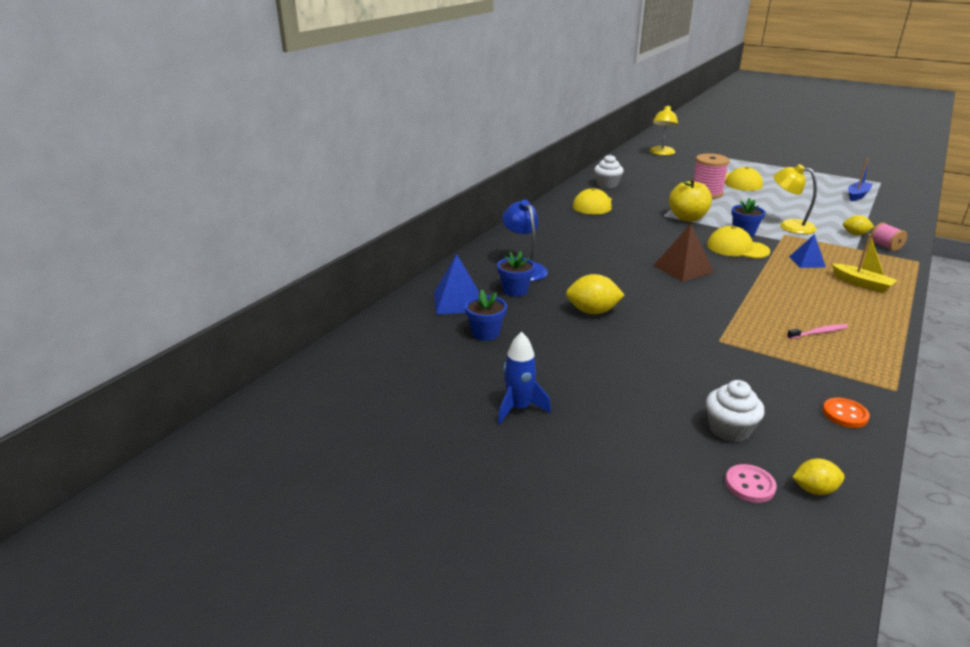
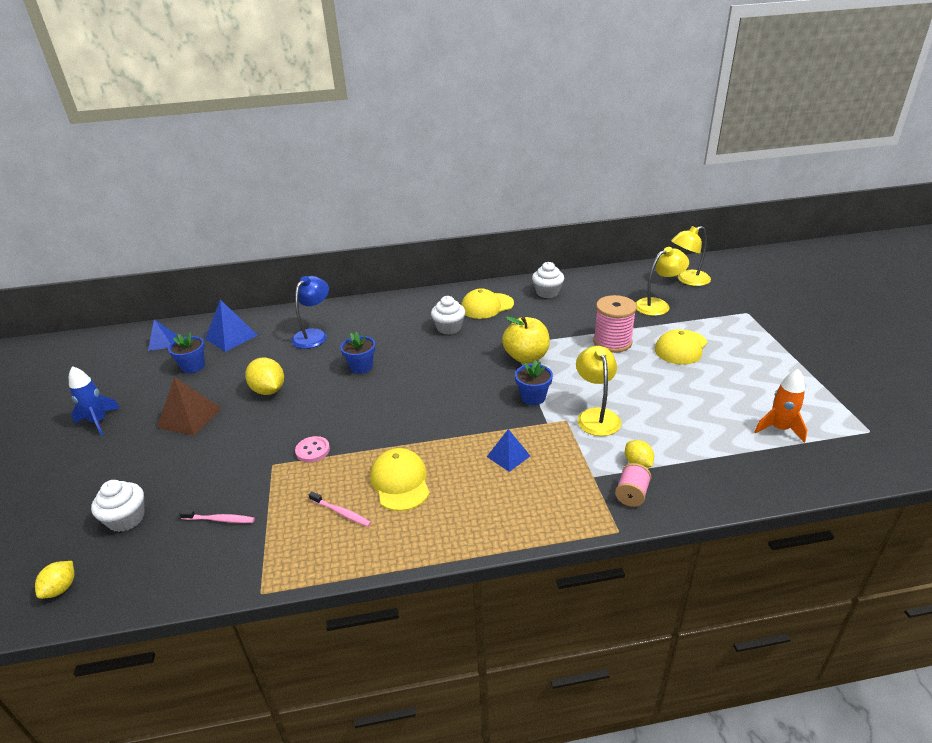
camera: 50 degrees right, 5 degrees up
blue flower pot [497,251,535,297] -> blue flower pot moved to [340,332,375,374]
brown pyramid [653,224,714,282] -> brown pyramid moved to [157,377,221,436]
yellow cap [707,226,770,259] -> yellow cap moved to [370,448,430,511]
pink button [725,464,777,503] -> pink button moved to [295,436,330,463]
yellow lemon [792,458,845,495] -> yellow lemon turned 60 degrees clockwise [35,561,75,599]
orange button [823,397,870,428] -> none
yellow boat [832,234,897,293] -> none
blue boat [848,158,873,201] -> orange rocket [754,369,807,443]
none -> blue pyramid [148,319,177,351]
none -> pink toothbrush [179,510,255,523]
none -> white cupcake [431,296,465,335]
none -> yellow lamp [635,247,689,316]

